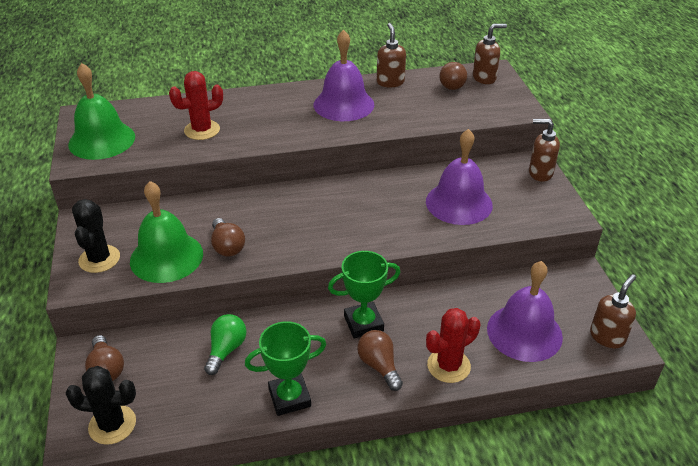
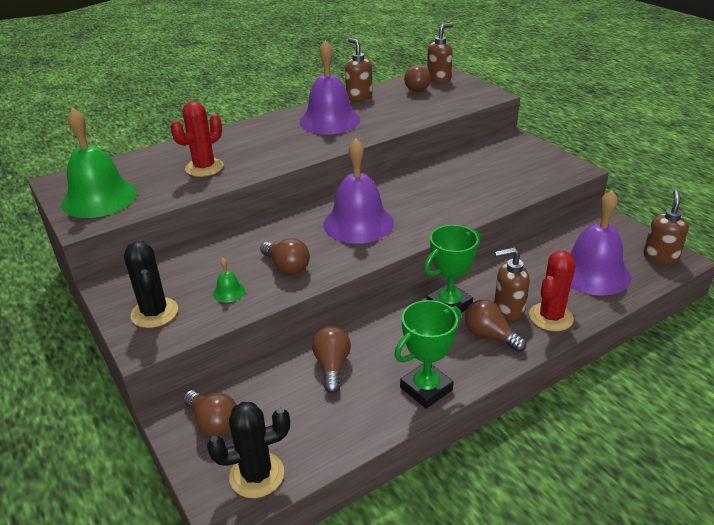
camera: 20 degrees left, 5 degrees down
green bell [130,181,203,283] -> green bell [213,258,245,303], size x0.40
green light bulb [204,314,247,375] -> brown light bulb [312,326,351,393]
purple bell [426,129,493,225] -> purple bell moved to [323,138,394,244]
brown soap dispenser [529,119,560,182] -> brown soap dispenser moved to [494,247,530,321]

